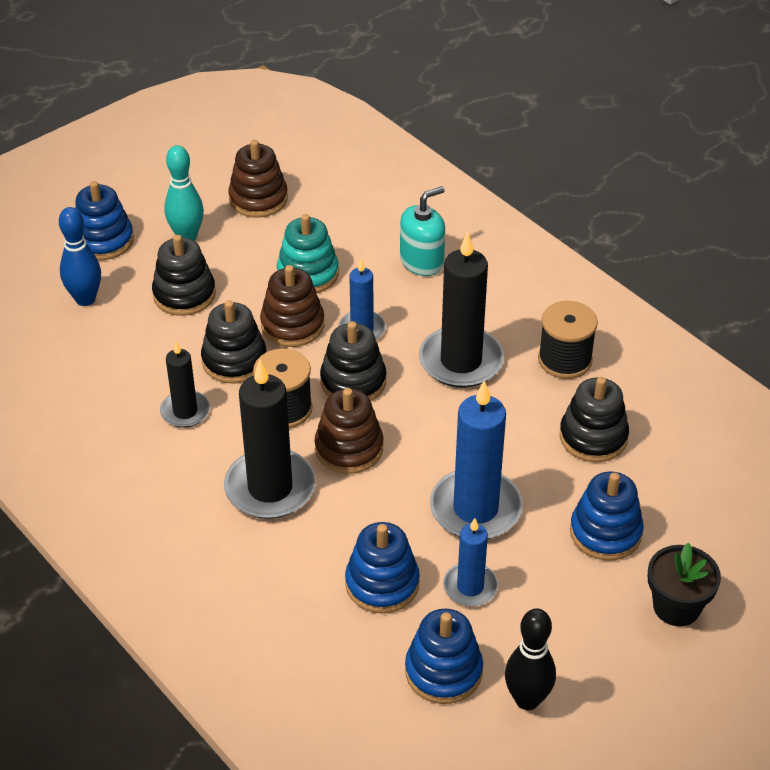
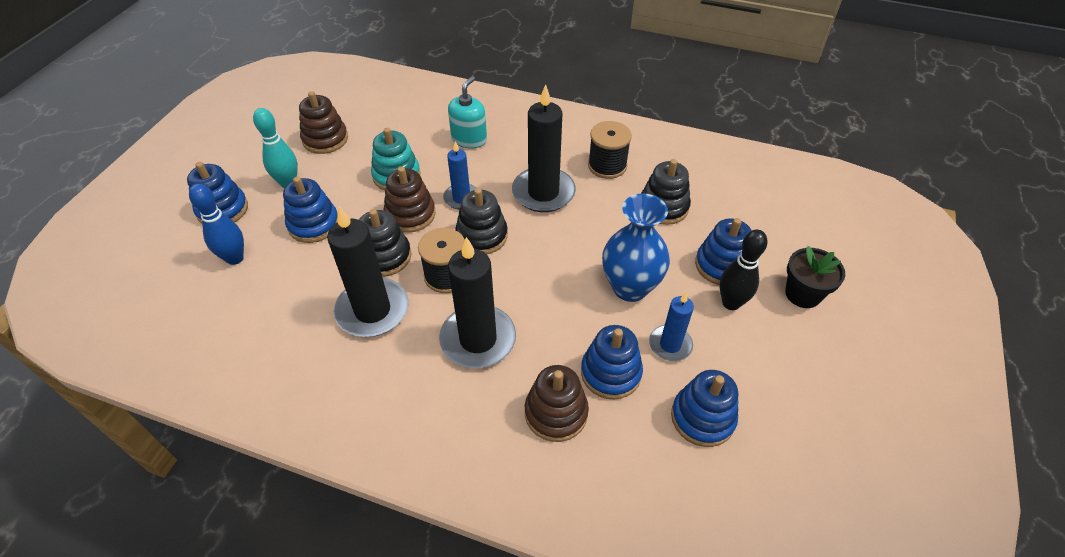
camera: 30 degrees left, 5 degrees up
black stacking toy [152,235,216,316] -> blue stacking toy [283,177,338,243]
black candle [160,341,210,428] -> black candle [327,206,409,337], size x1.76
brown stacking toy [315,388,383,474] -> brown stacking toy moved to [525,365,589,442]
blue candle [430,381,523,539] -> blue vase [602,193,670,302]
black bowling pin [505,608,556,710] -> black bowling pin moved to [720,229,768,310]

